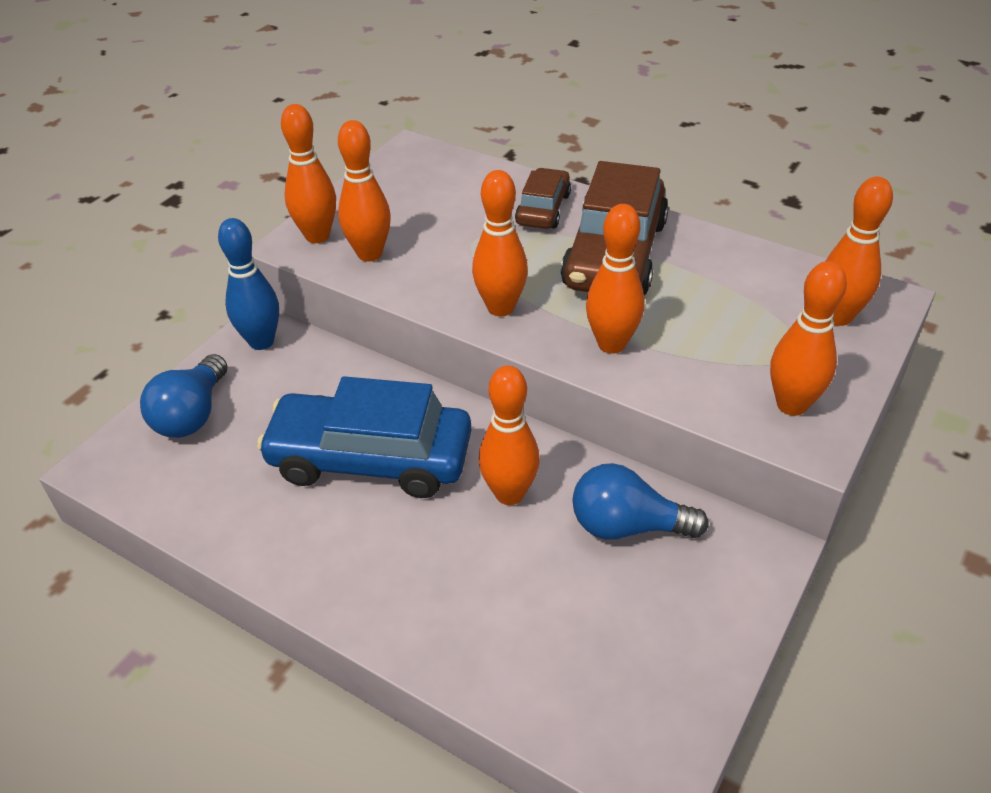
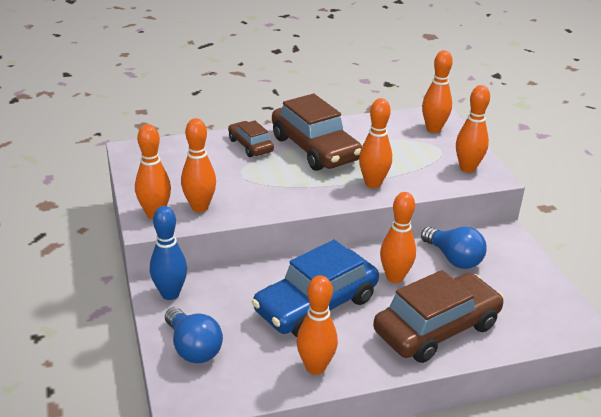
camera: 50 degrees left, 10 degrees down
orange bowling pin [472,170,528,317] -> orange bowling pin moved to [297,275,338,375]
blue light bulb [572,463,709,540] -> blue light bulb turned 90 degrees counterclockwise [421,227,487,269]
none -> brown car [373,270,504,363]

